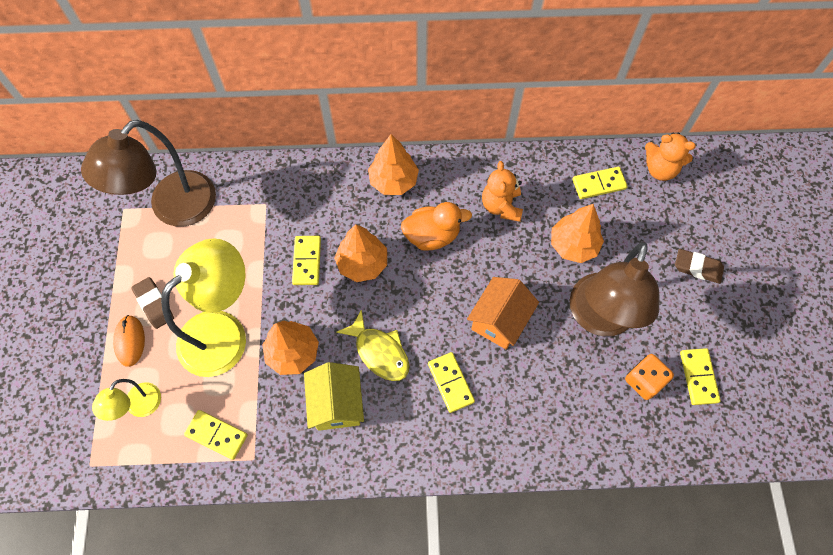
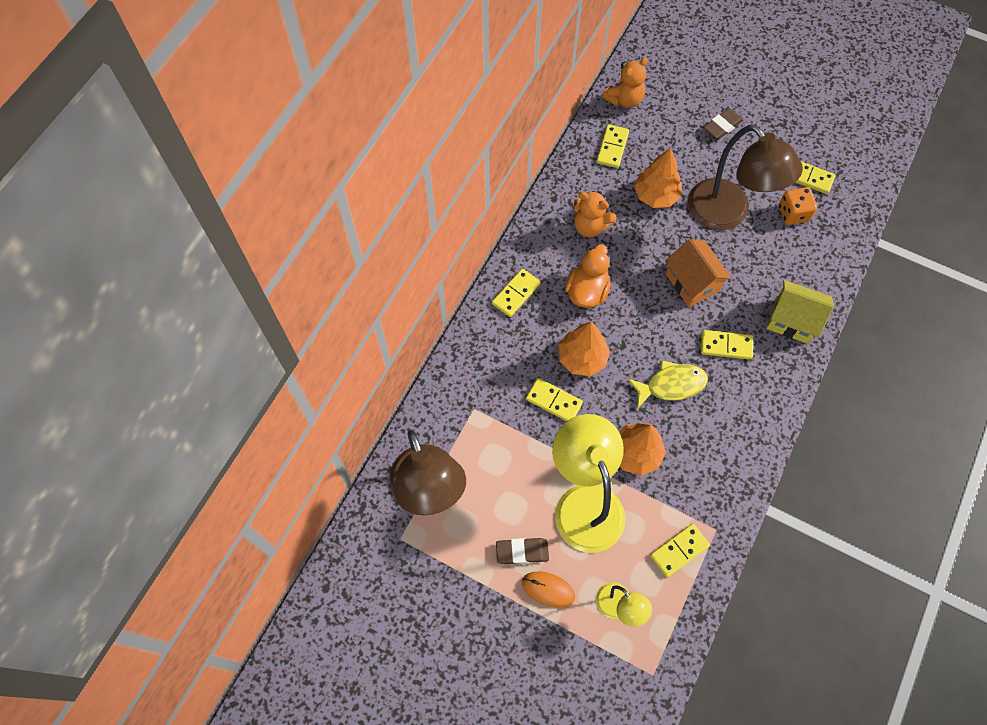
camera: 60 degrees left, 0 degrees up
yellow house [304,362,364,431] -> yellow house moved to [767,280,834,344]
orange tree [368,134,419,195] -> yellow domino [492,268,541,317]

